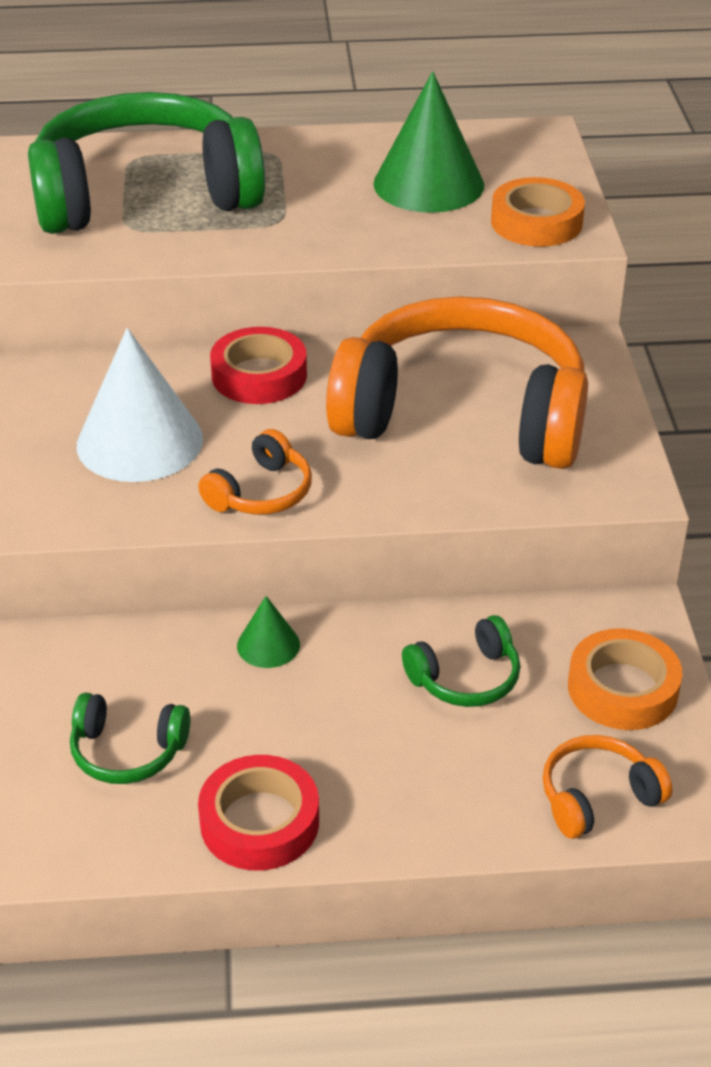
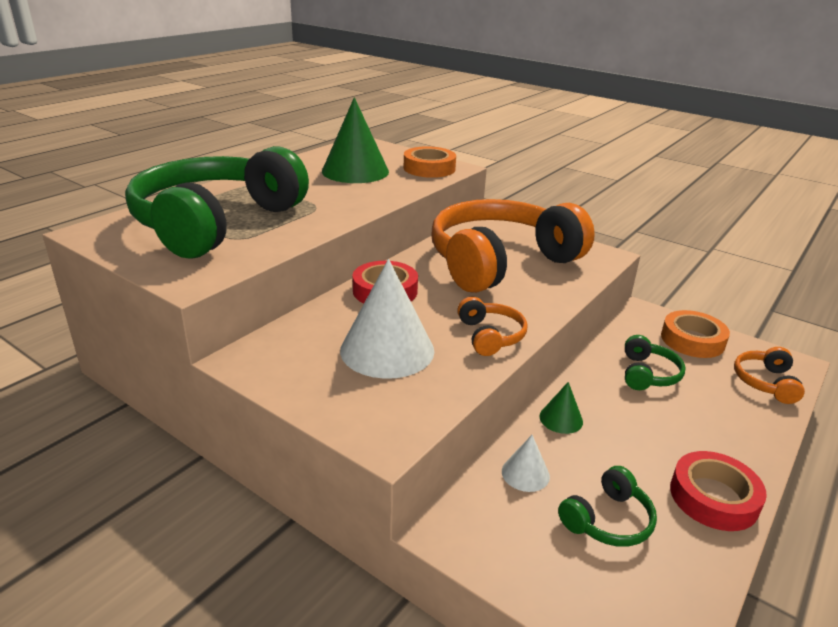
camera: 50 degrees left, 10 degrees down
none -> white cone [502,435,550,492]

